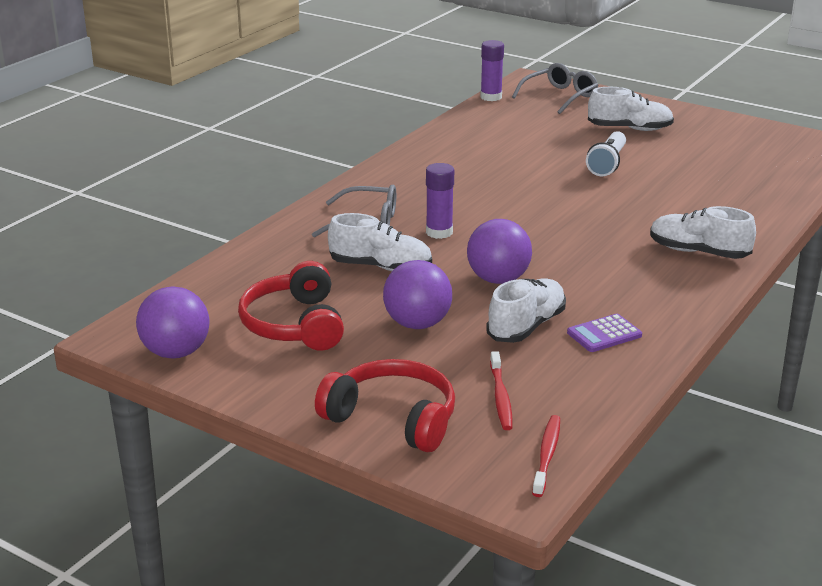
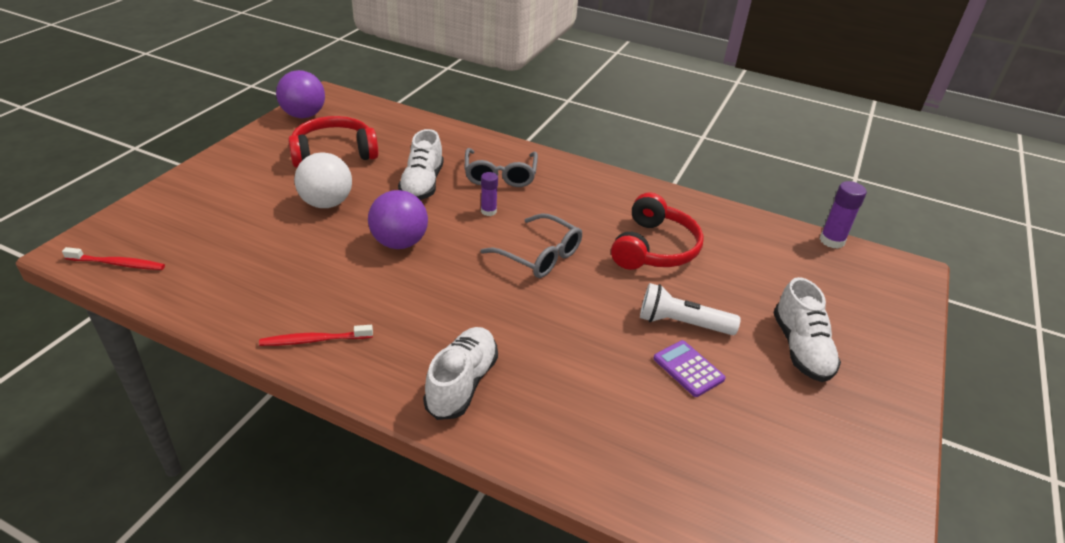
camera: 80 degrees right, 10 degrees up
red headphones [315,359,455,452] -> red headphones moved to [611,192,704,270]
purple ball [383,260,452,329] -> white ball [294,152,352,208]
purple glue stick [426,163,454,239] -> purple glue stick [481,172,498,216], size x0.66
white shoe [486,278,566,343] -> none
red toothbrush [490,351,512,430] -> red toothbrush moved to [259,325,373,346]
grey glasses [512,63,598,114] -> grey glasses moved to [480,214,582,278]
purple calculator [567,314,642,352] -> purple calculator moved to [653,340,726,397]

